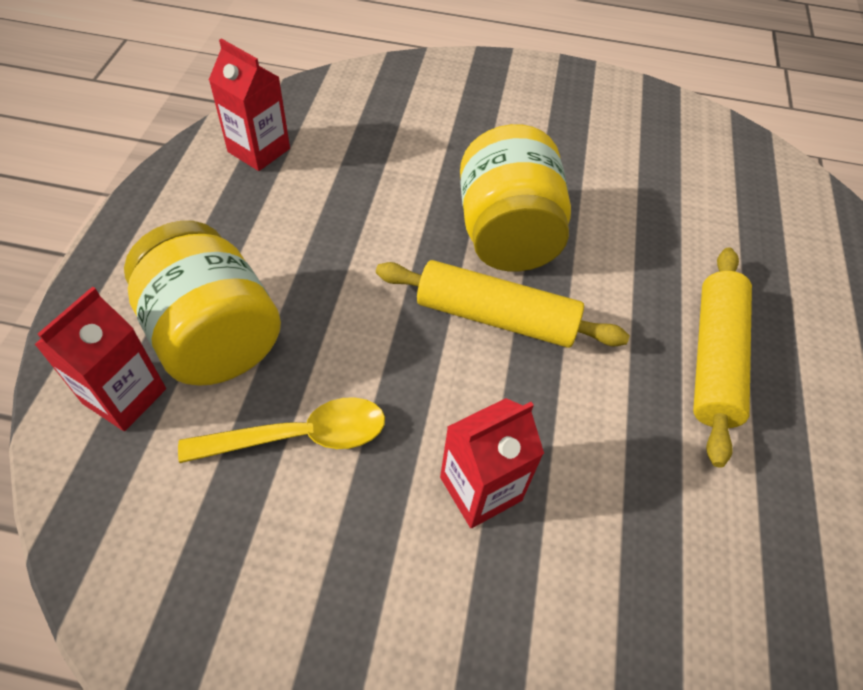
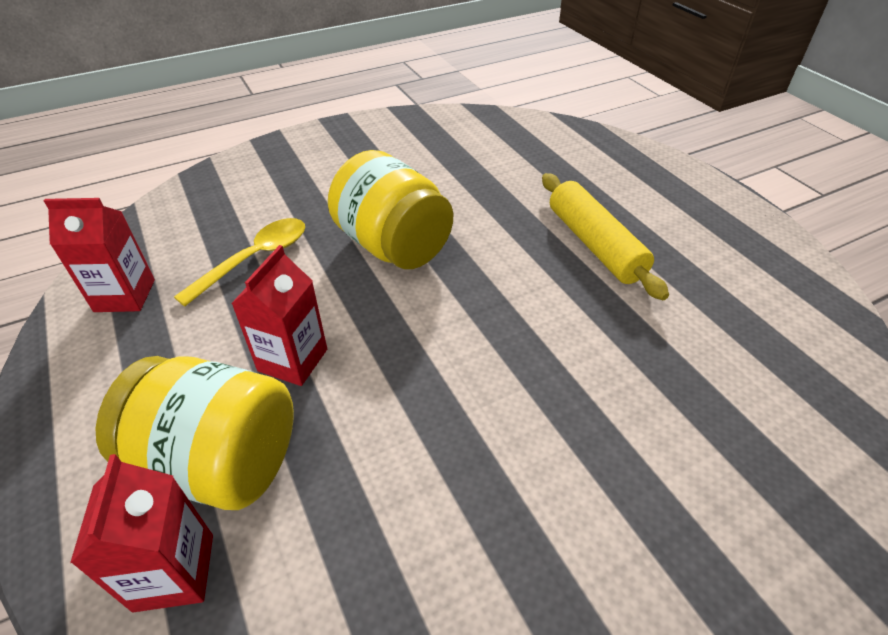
camera: 35 degrees left, 10 degrees down
yellow spoon [178,397,385,463] -> yellow spoon moved to [174,218,305,307]
yellow rolling pin [376,260,629,348] -> none
red carton [440,398,544,528] -> red carton moved to [231,245,327,386]

